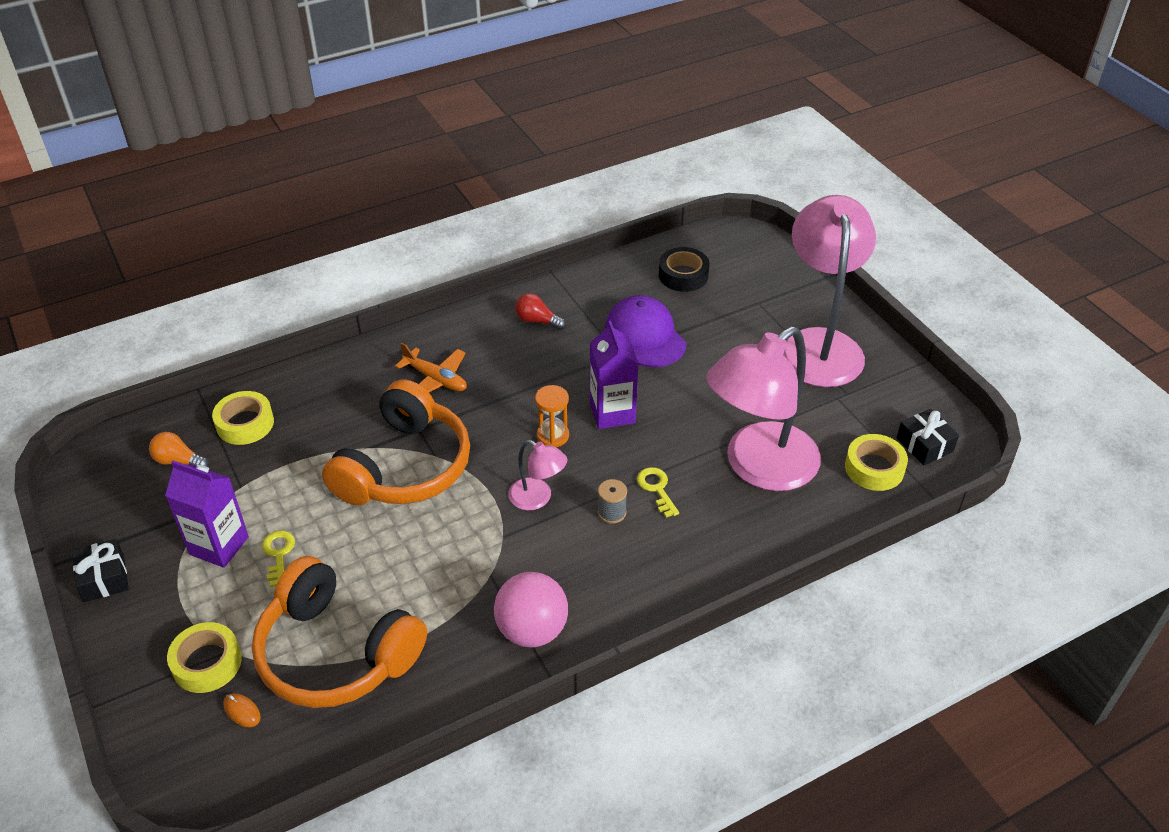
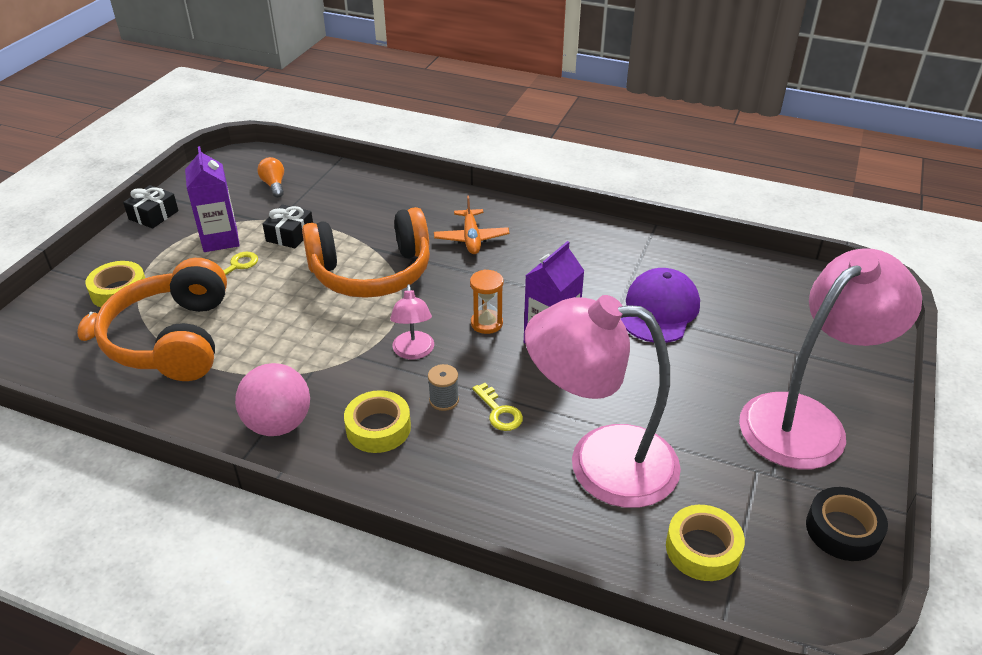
camera: 50 degrees right, 5 degrees down
yellow tape [212,391,274,445] -> yellow tape moved to [344,390,411,453]
red light bulb [515,293,566,330] -> none
yellow key [637,467,679,518] -> yellow key turned 120 degrees clockwise [472,383,523,431]
black tape [659,247,709,292] -> black tape moved to [806,487,888,561]
black gift [896,409,959,465] -> black gift moved to [263,204,313,248]

